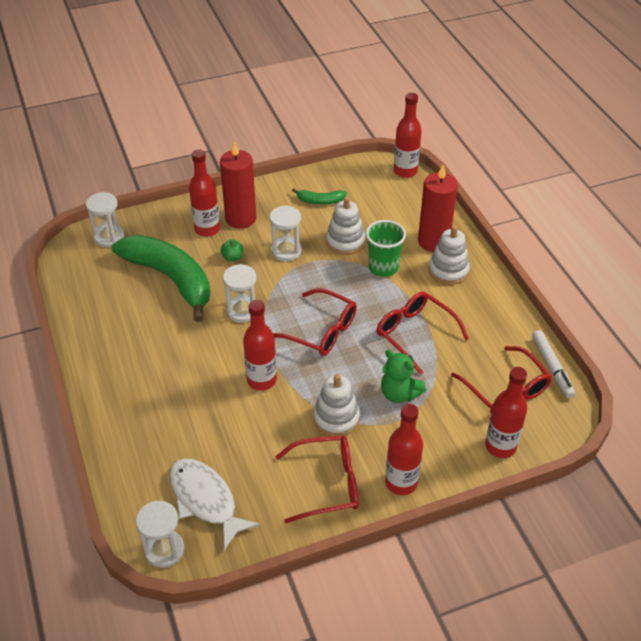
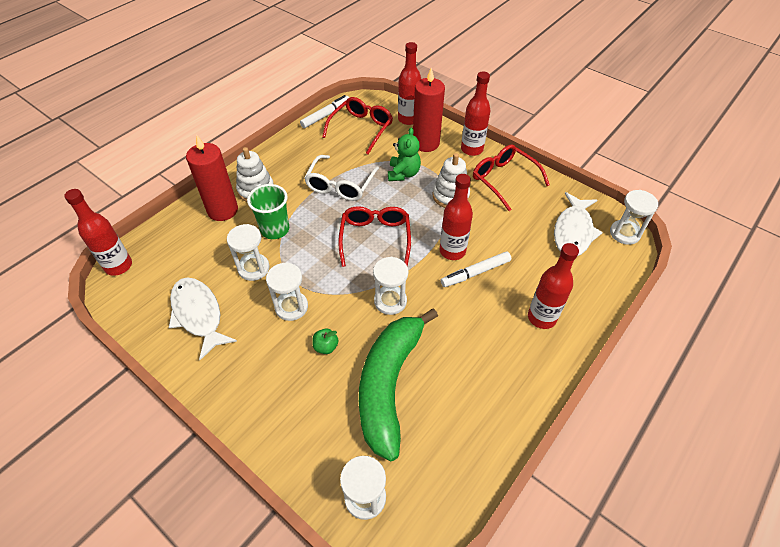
camera: 120 degrees left, 5 degrees up
red bottle [189,150,220,237] -> red bottle moved to [528,243,579,329]
red candle [220,141,256,229] -> red candle moved to [413,68,445,152]
green banana [292,188,347,205] -> white fish [169,277,237,360]
white stacking toy [326,197,365,255] -> white hourglass [227,224,270,281]
red glasses [376,292,469,375] -> white glasses [304,155,379,201]
none -> white marker [441,251,511,287]

